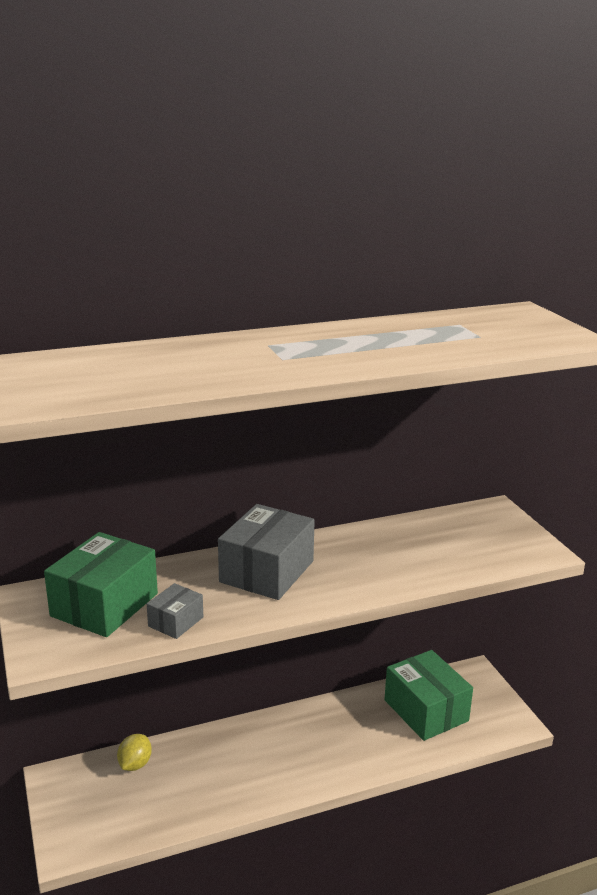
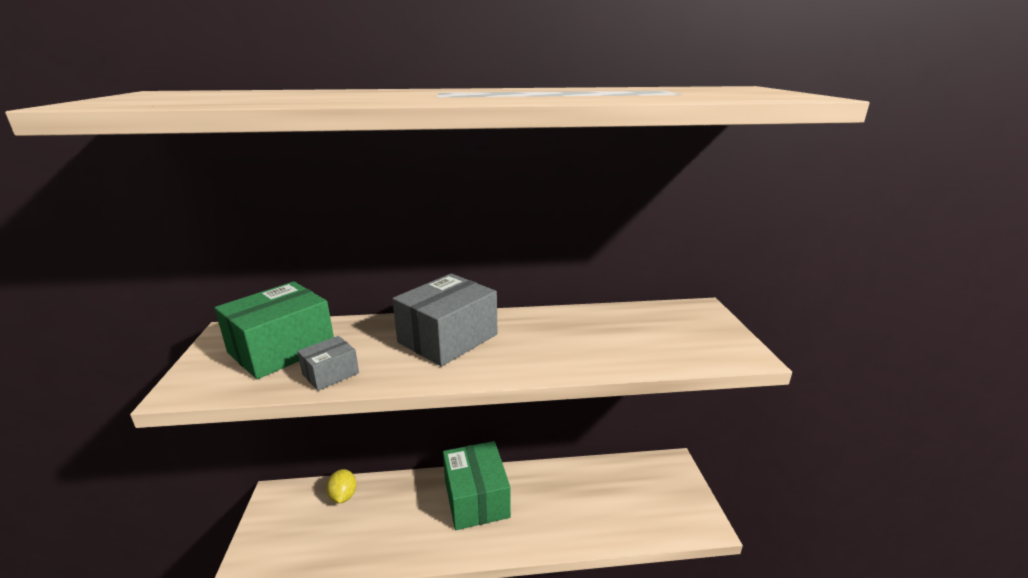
camera: 15 degrees right, 0 degrees up
yellow lemon [117,734,152,771] -> yellow lemon turned 45 degrees counterclockwise [326,469,357,503]
green box [384,650,473,741] -> green box moved to [443,441,511,530]

